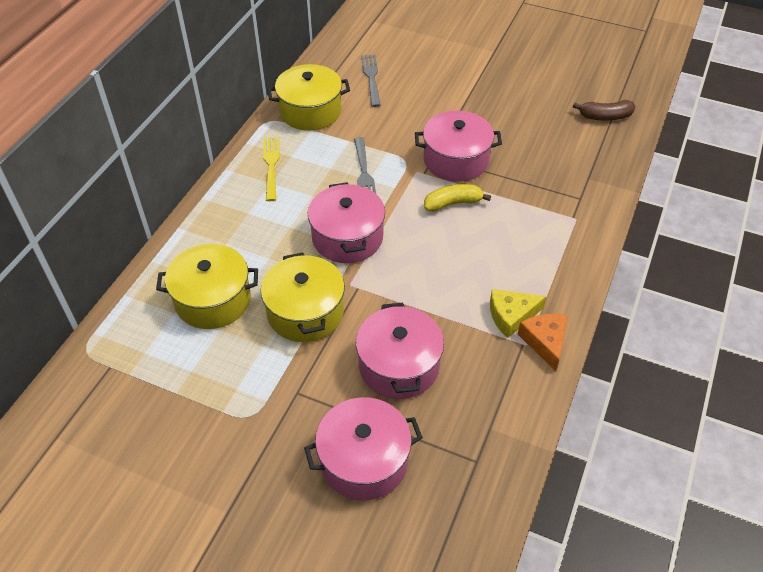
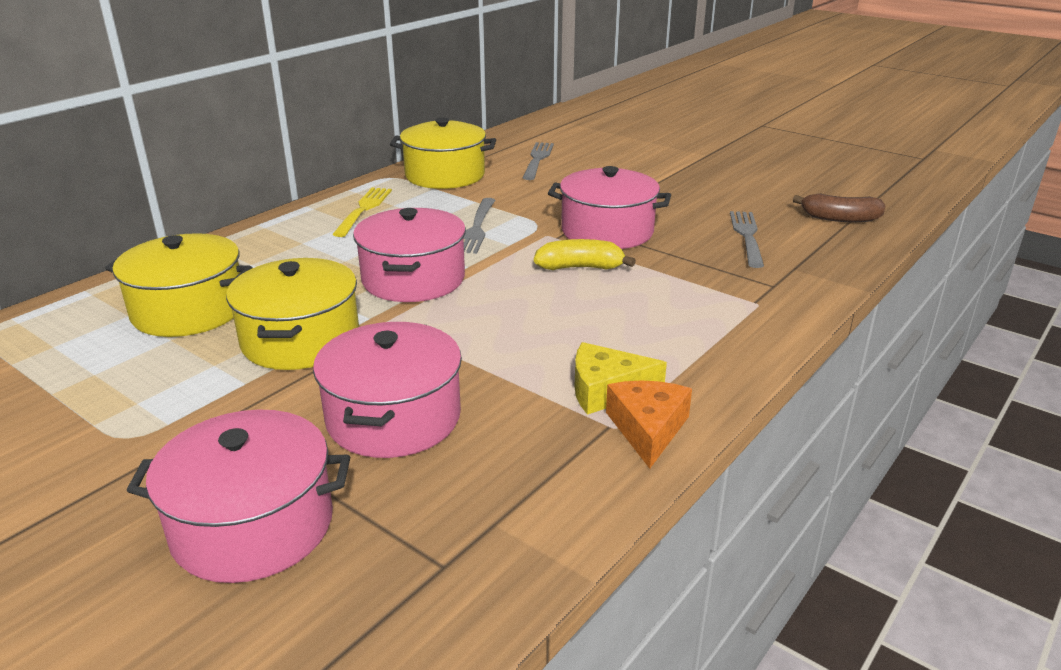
camera: 15 degrees right, 20 degrees down
none -> grey fork [730,211,764,268]

